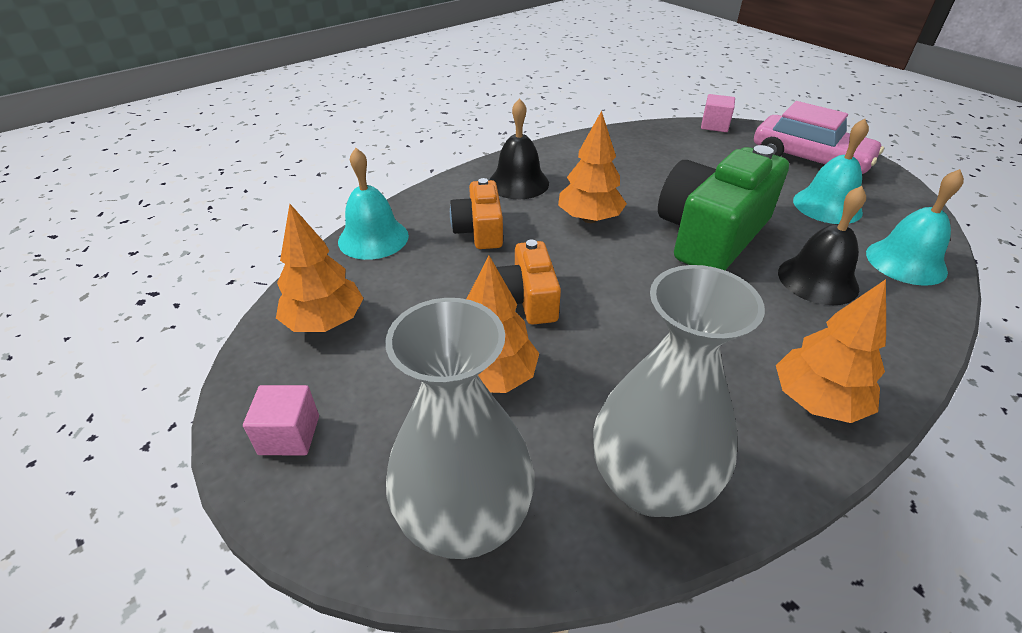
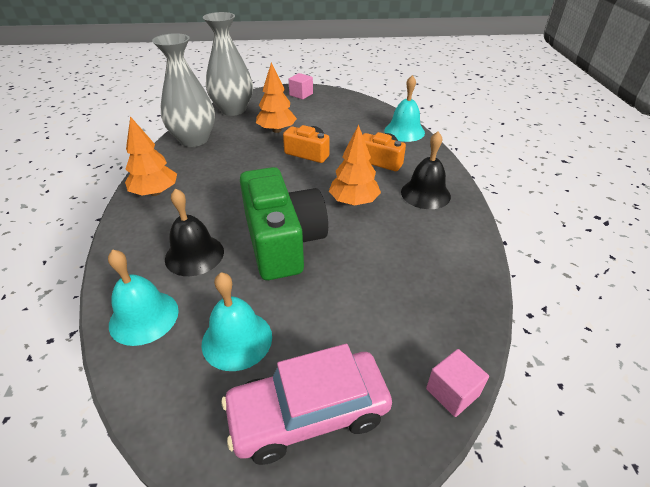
camera: 125 degrees right, 0 degrees up
orange tree [276,204,364,332] -> none

